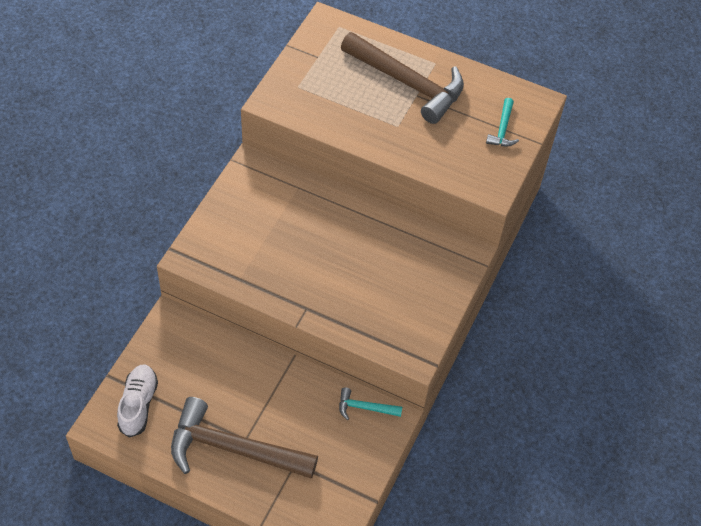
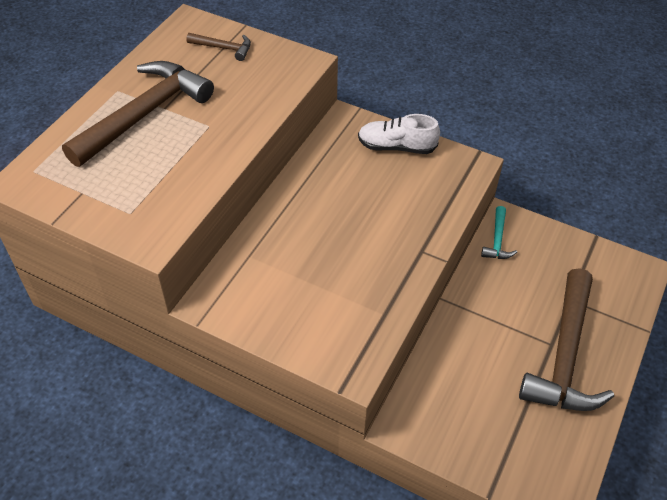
camera: 85 degrees left, 5 degrees down
white shoe [117,364,158,438] -> white shoe moved to [358,114,440,154]
turquoise hammer [486,98,519,146] -> brown hammer [187,33,251,61]

